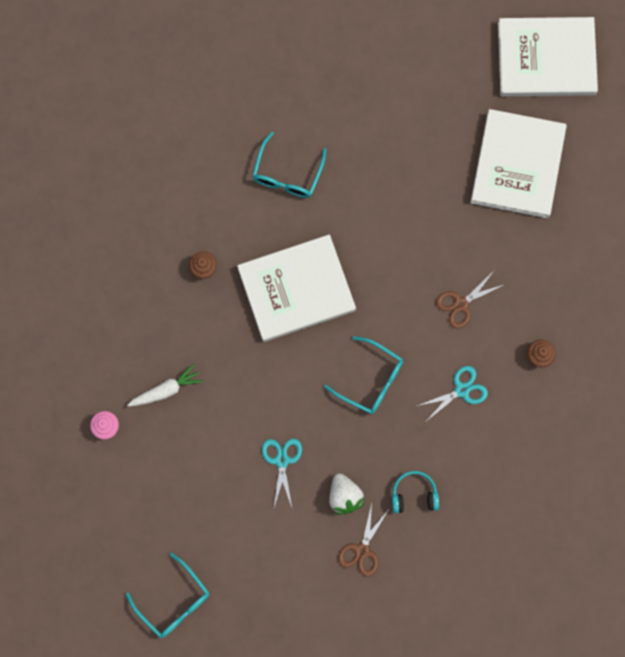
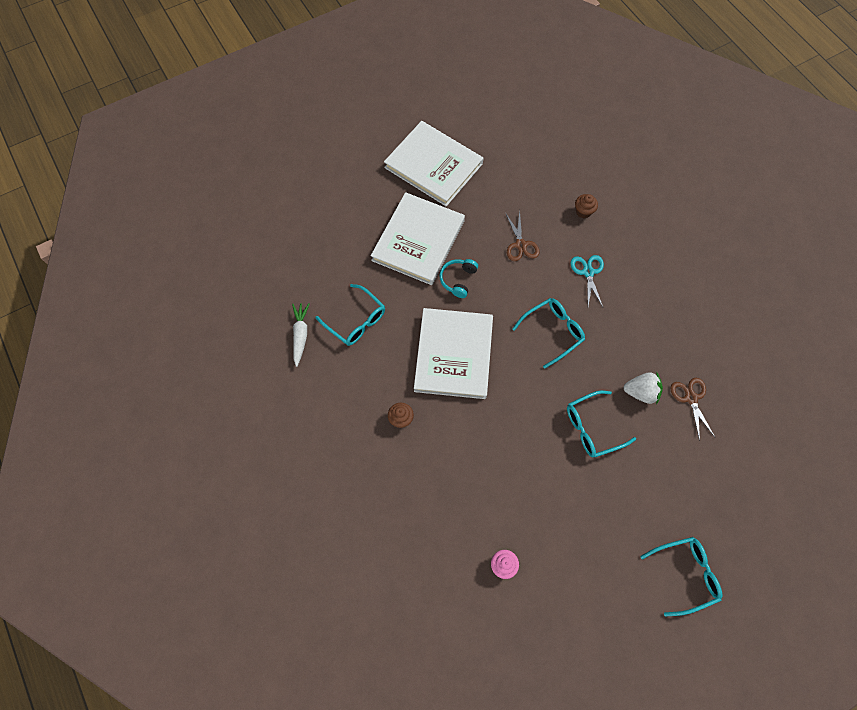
camera: 65 degrees left, 10 degrees down
white carrot [127,364,203,407] -> white carrot moved to [292,303,309,367]
turquoise scissors [262,439,302,507] -> turquoise glasses [567,391,636,458]
brown scissors [338,504,388,577] -> brown scissors turned 150 degrees counterclockwise [671,378,715,441]
turquoise headphones [392,471,439,513] -> turquoise headphones moved to [440,259,478,298]
white book [498,17,598,96] -> white book moved to [371,192,465,285]

